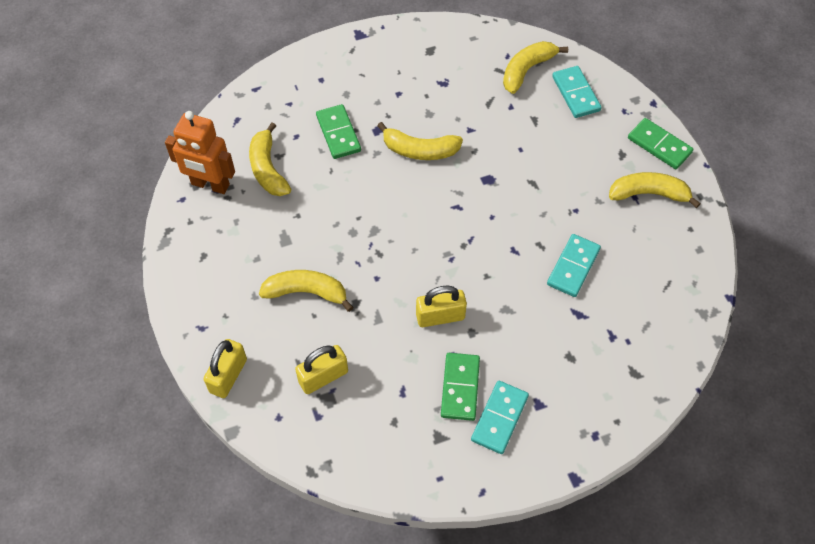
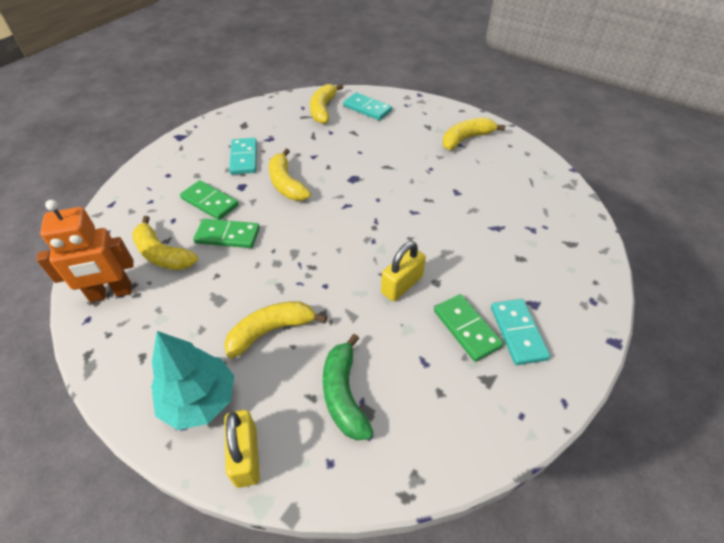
camera: 35 degrees left, 10 degrees down
yellow padlock [295,345,348,394] -> green banana [322,334,373,440]
yellow banana [377,122,463,160] -> yellow banana turned 90 degrees clockwise [269,149,311,201]
turquoise domino [547,234,601,297] -> turquoise domino moved to [229,138,257,175]
green domino [628,118,693,169] -> green domino moved to [193,219,260,248]
none -> turquoise tree [151,331,234,430]

